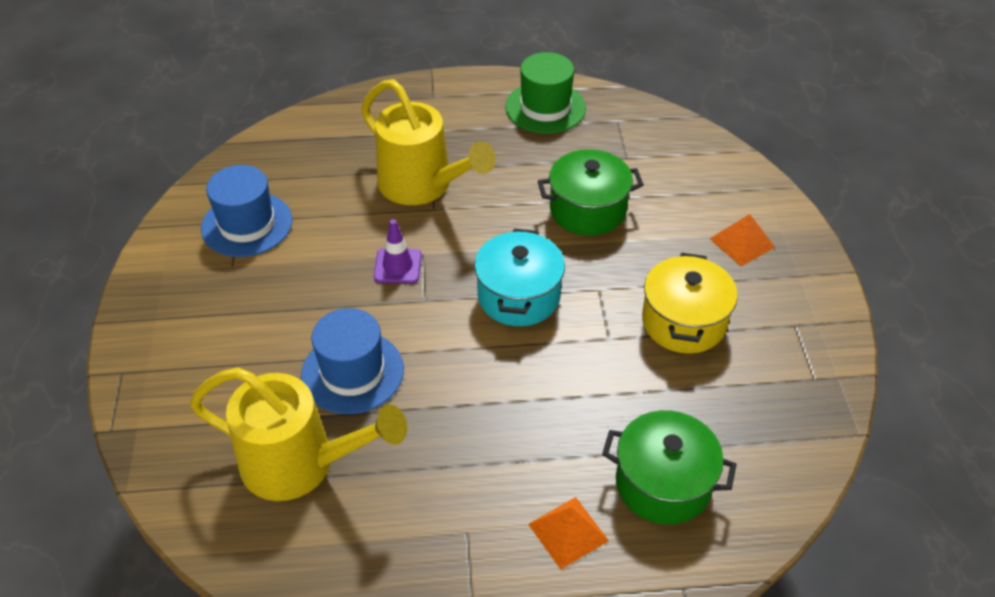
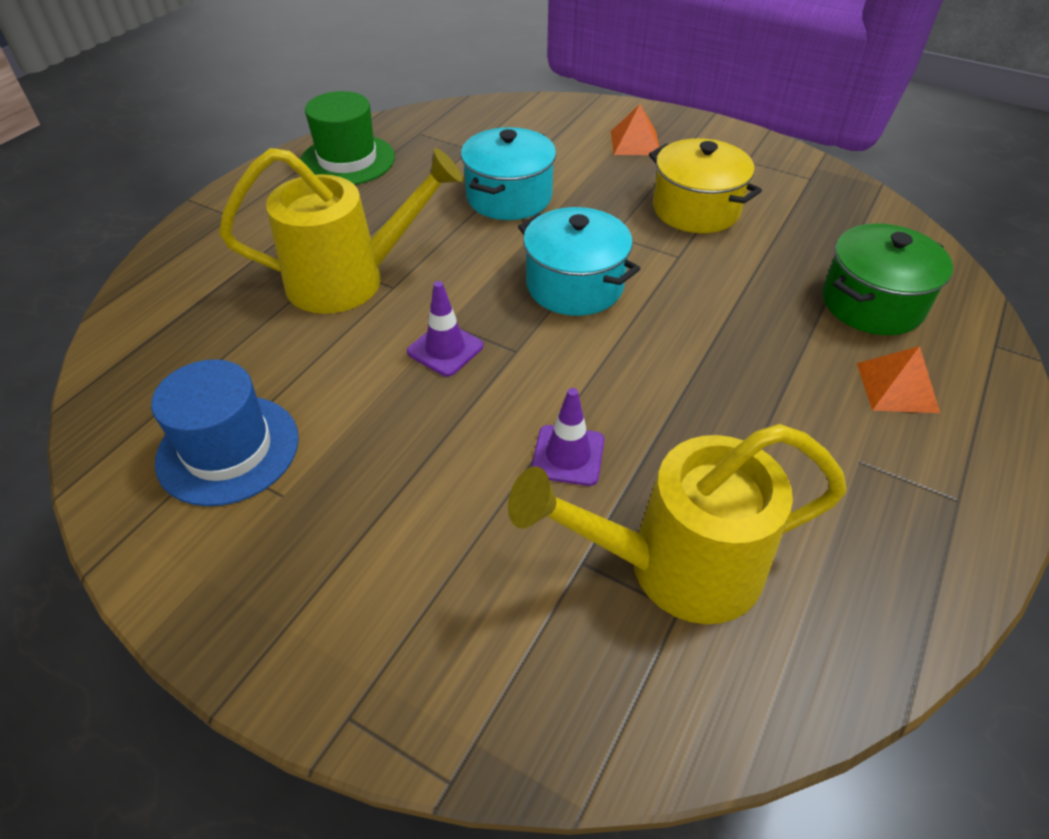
camera: 55 degrees left, 0 degrees up
yellow watering can [190,367,407,501] -> yellow watering can turned 150 degrees counterclockwise [508,424,847,624]
blue hat [301,308,404,414] -> purple traffic cone [531,388,604,486]
green pot [537,149,644,236] -> turquoise pot [461,127,556,220]

